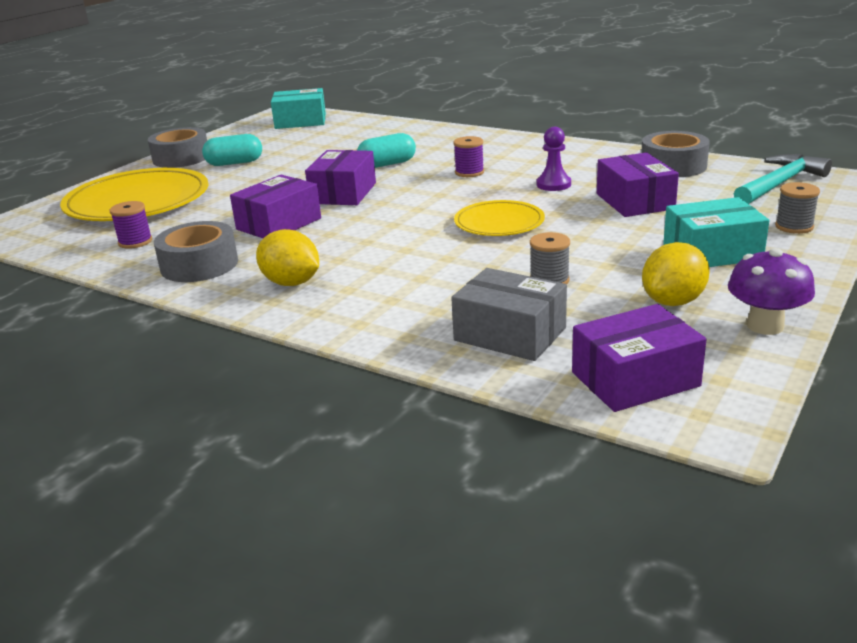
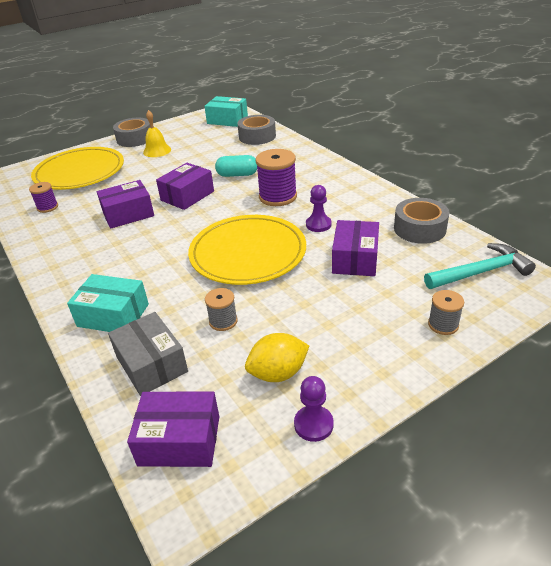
camera: 25 degrees right, 10 degrees up
grey tape [154,221,238,282] -> grey tape moved to [237,115,276,145]
turquoise capsule [202,134,262,166] -> yellow bell [143,110,171,157]
yellow lemon [256,229,319,286] -> none
purple spool [453,136,484,177] -> purple spool [256,149,297,206], size x1.81
yellow plate [454,200,545,236] -> yellow plate [188,215,306,285], size x1.80
turquoise box [663,197,769,267] -> turquoise box moved to [67,274,149,332]
purple mushroom [728,248,815,335] -> purple pawn [294,376,334,442]

